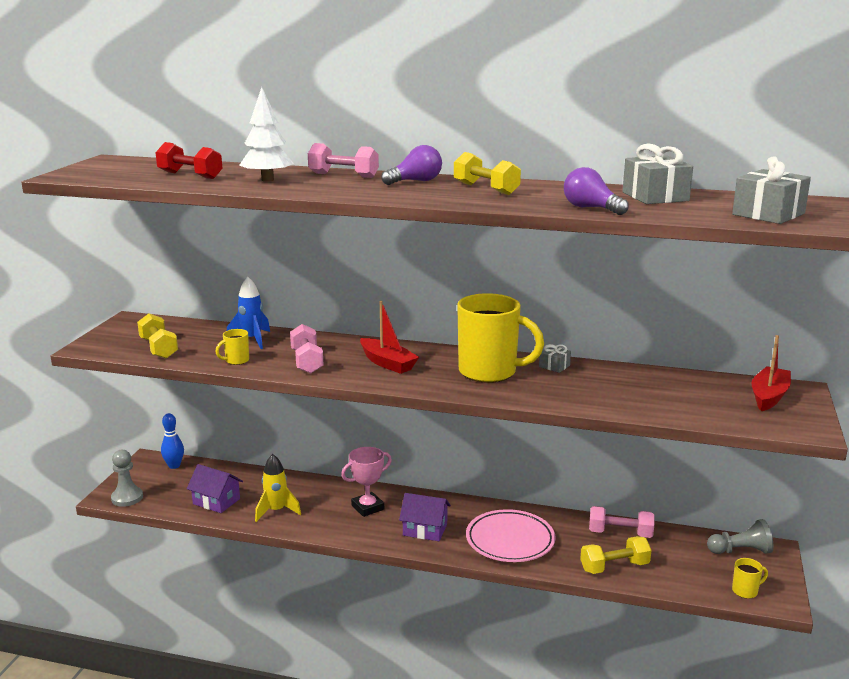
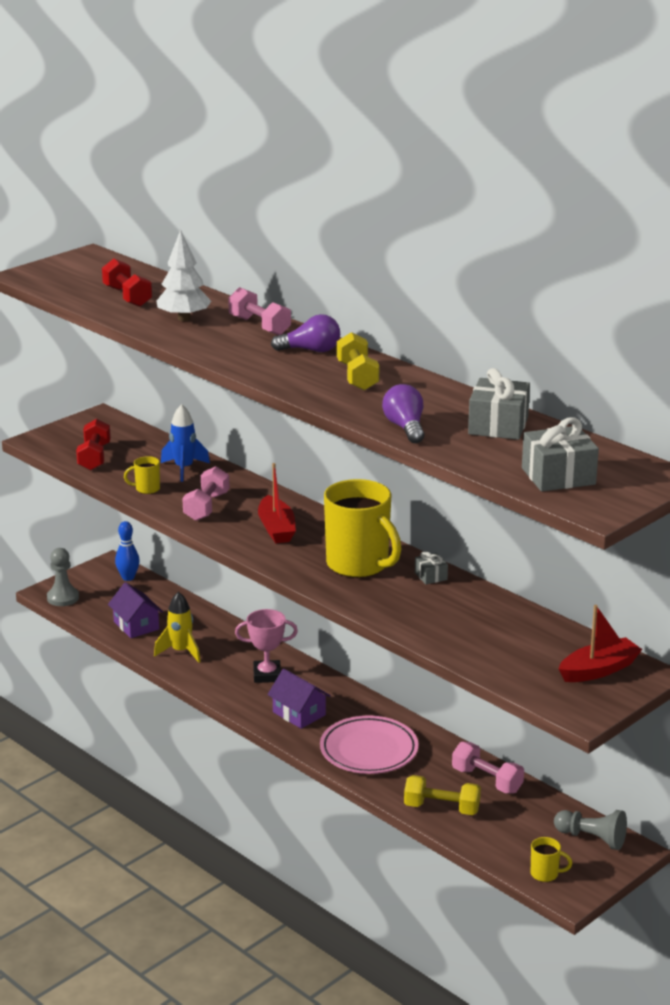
camera: 30 degrees right, 5 degrees up
yellow dumbbell [137,313,178,359] -> red dumbbell [76,419,111,471]

